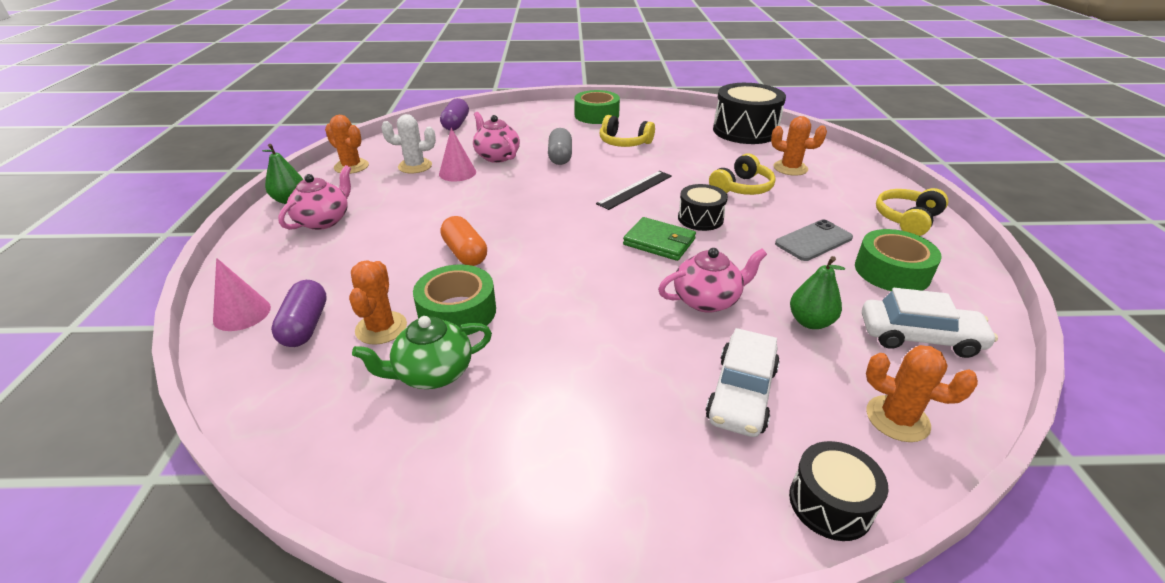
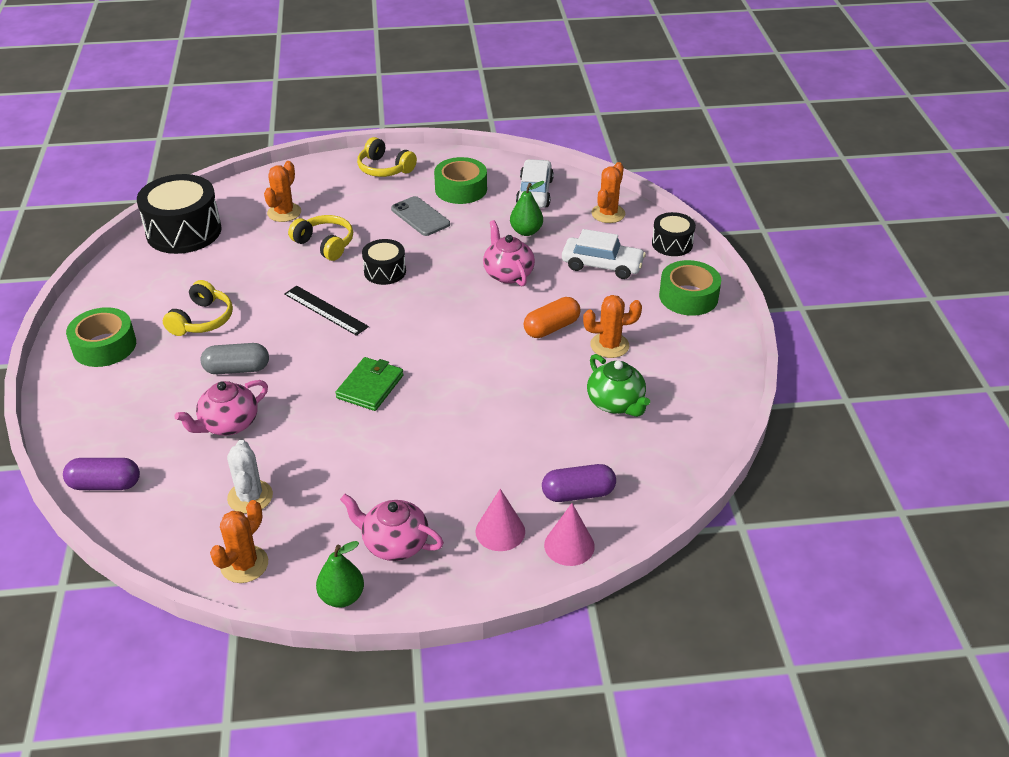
camera: 95 degrees left, 5 degrees up
orange cactus [349,260,407,345] -> orange cactus moved to [583,295,642,358]
green tape [413,264,496,335] -> green tape moved to [659,260,721,316]
pink cone [439,128,476,181] -> pink cone moved to [476,489,525,551]
orange capsule [440,216,487,266] -> orange capsule moved to [524,297,581,338]
green wallet [623,217,696,261] -> green wallet moved to [335,357,404,411]

